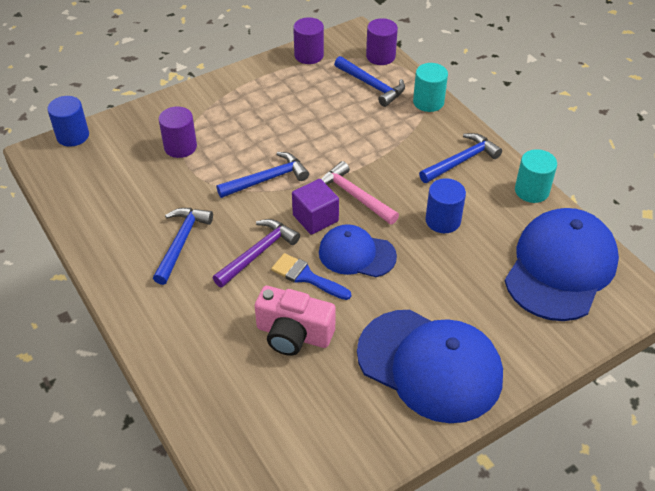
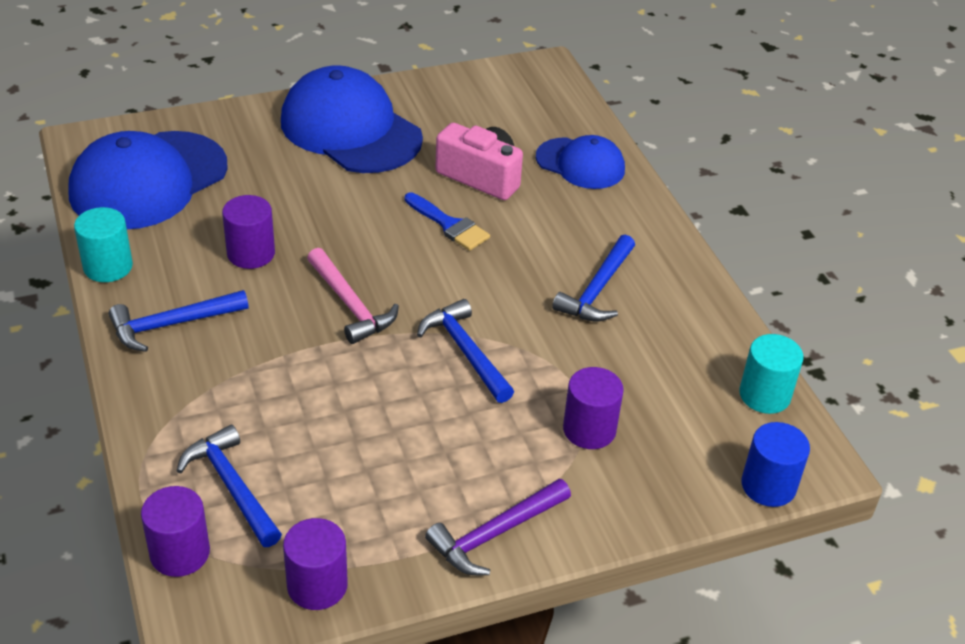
camera: 170 degrees left, 5 degrees down
purple hammer [213,219,300,288] -> purple hammer moved to [425,479,571,575]
blue hammer [216,152,309,198] -> blue hammer turned 75 degrees clockwise [417,299,514,403]
purple cube [292,179,339,235] -> none
blue cap [319,224,397,277] -> blue cap moved to [536,135,625,189]
turquoise cylinder [413,63,448,112] -> turquoise cylinder moved to [739,334,803,414]
blue cylinder [425,178,466,233] -> purple cylinder [222,195,275,269]

